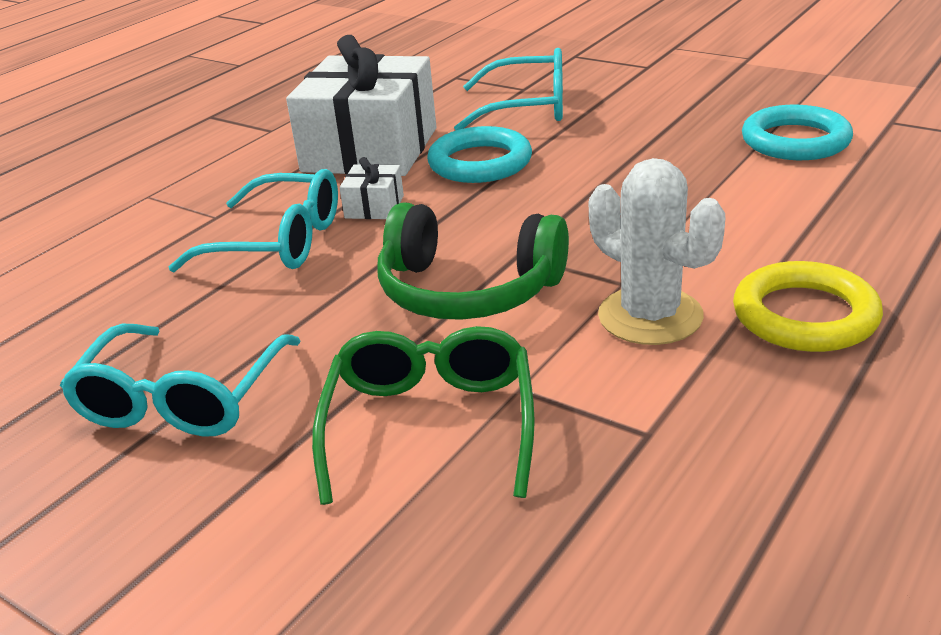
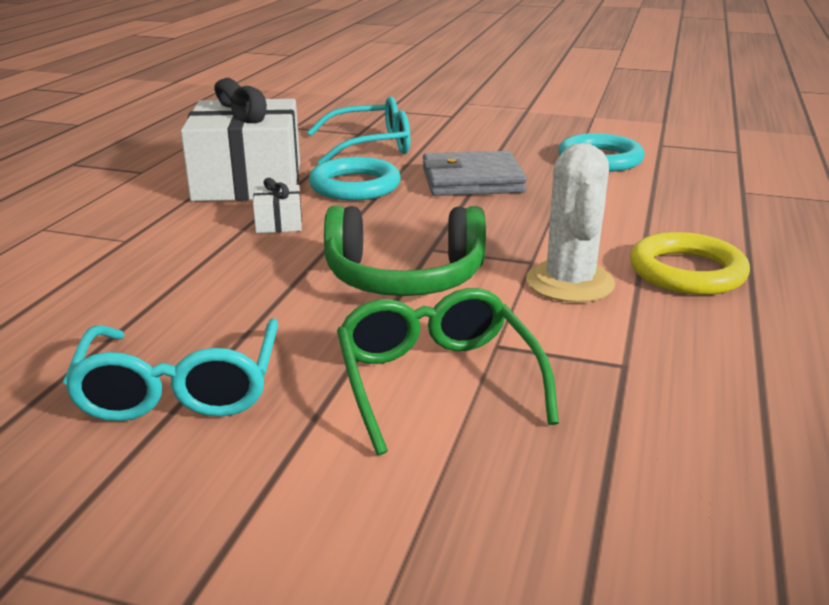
camera: 20 degrees left, 5 degrees down
turquoise glasses [169,169,338,272] -> none
white cactus [589,158,725,345] -> white cactus turned 60 degrees clockwise [526,143,615,303]
none -> grey wallet [423,151,527,196]

